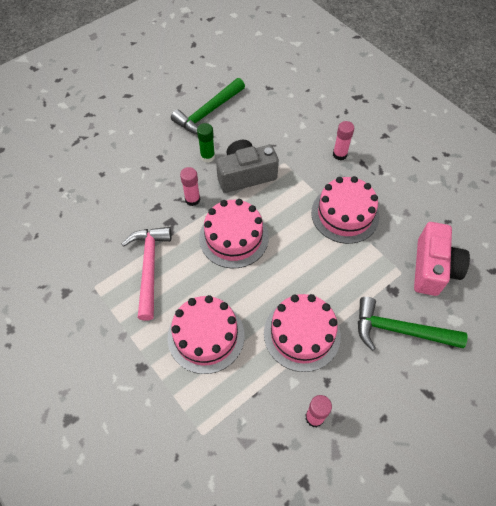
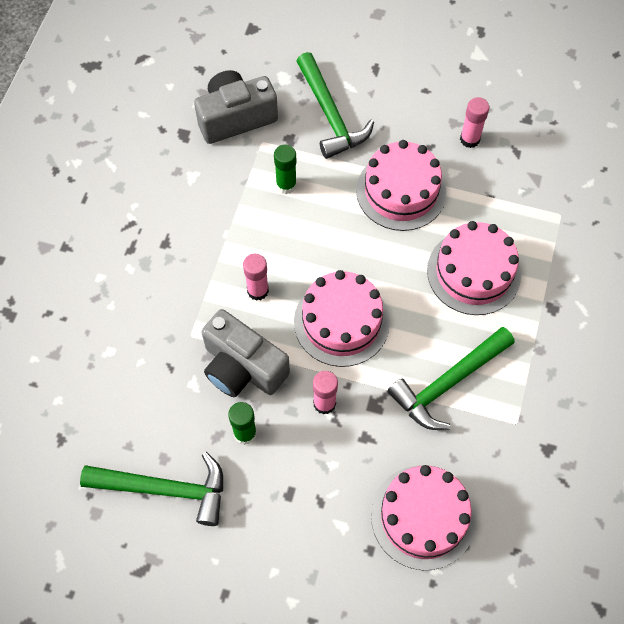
camera: 125 degrees left, 5 degrees up
pink hammer [122,227,171,321] -> green hammer [387,327,515,430]
pink cake [311,176,379,244] -> pink cake moved to [371,465,476,570]
pink glue stick [333,121,354,160] -> pink glue stick moved to [243,254,269,301]
pink camera [414,222,470,296] -> grey camera [194,70,278,144]
none -> green glue stick [274,145,297,194]

